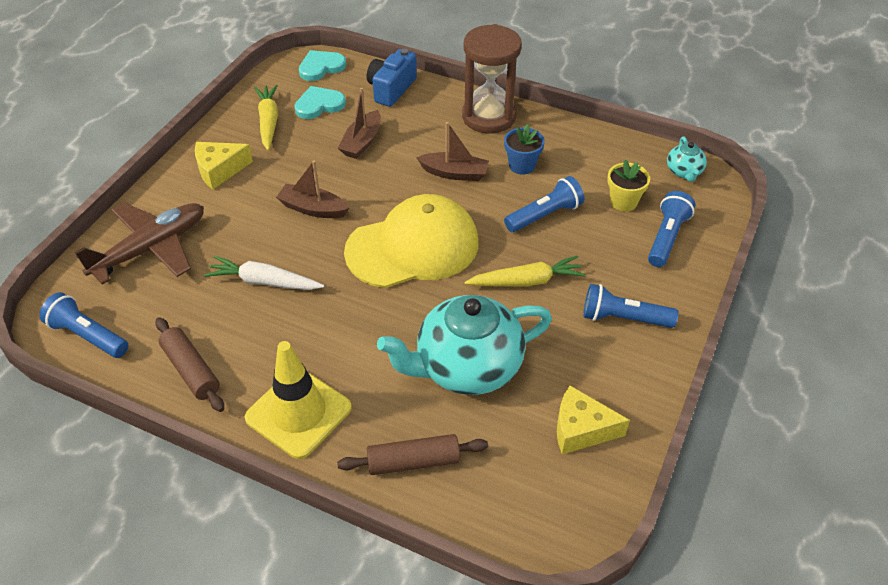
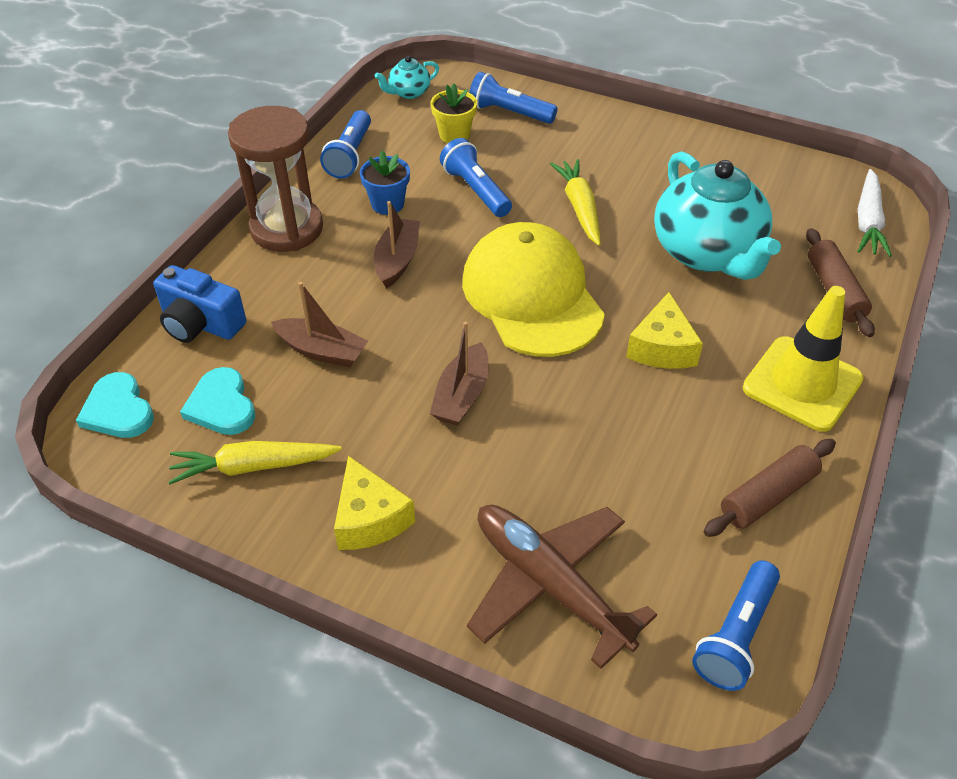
camera: 90 degrees left, 0 degrees up
white carrot [204,256,324,290] -> white carrot moved to [858,169,892,257]
yellow cheese [557,385,630,455] -> yellow cheese moved to [626,292,703,369]
blue flashlight [583,284,679,328] -> blue flashlight moved to [320,110,371,179]
turquoise teapot [667,136,707,182] -> turquoise teapot turned 150 degrees clockwise [374,56,439,99]

